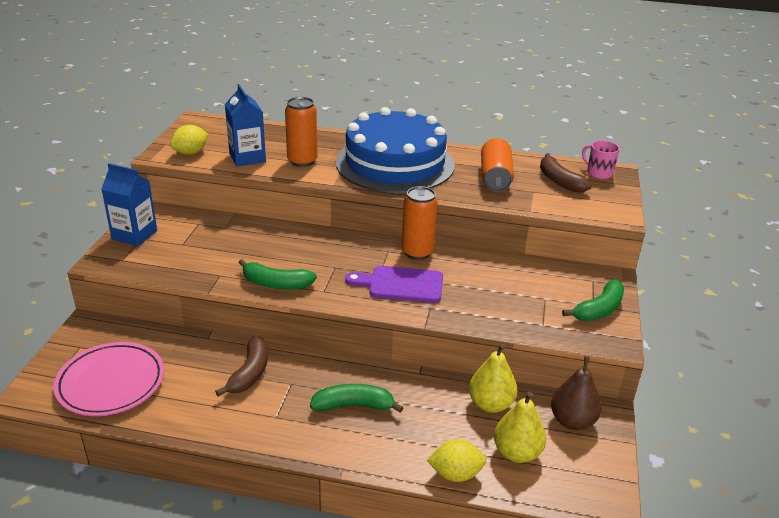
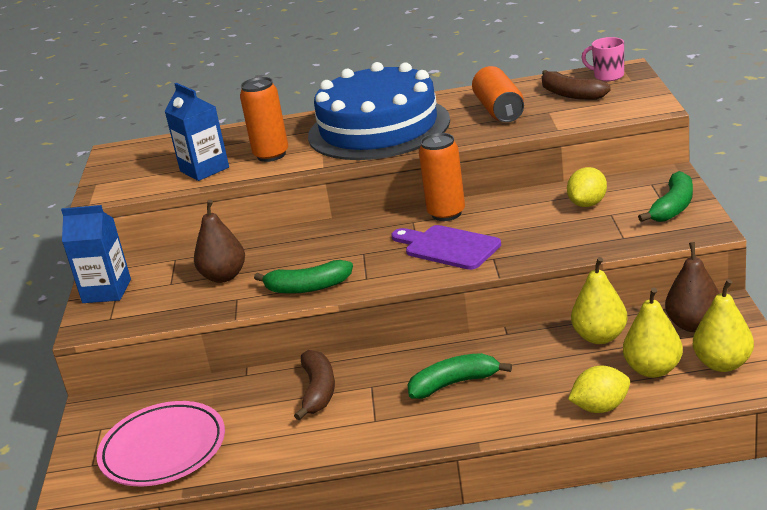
camera: 10 degrees left, 5 degrees down
yellow lemon [170,125,208,155] -> yellow lemon moved to [567,167,607,207]
purple cutting board [345,266,443,303] -> purple cutting board turned 45 degrees clockwise [392,225,501,270]
none -> brown pear [194,200,245,283]
none -> yellow pear [693,279,754,372]

